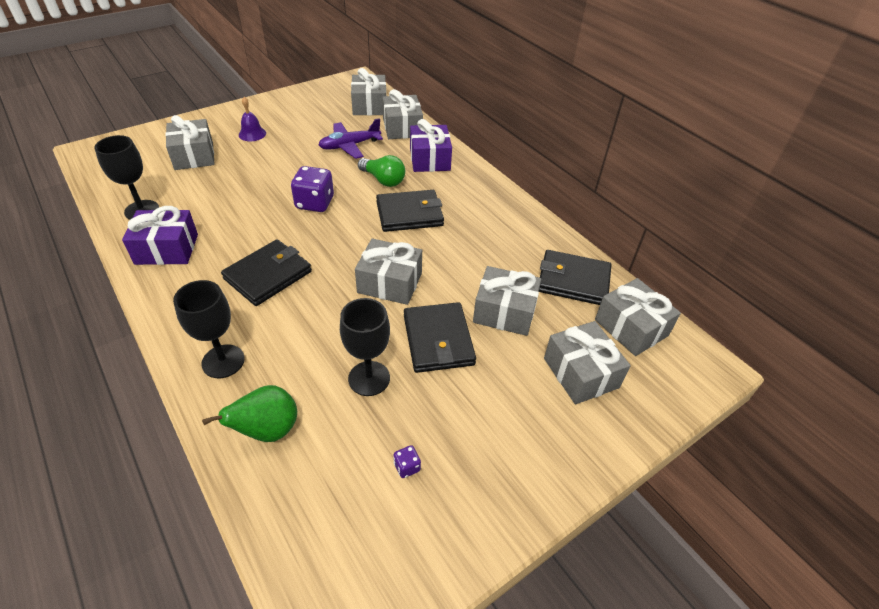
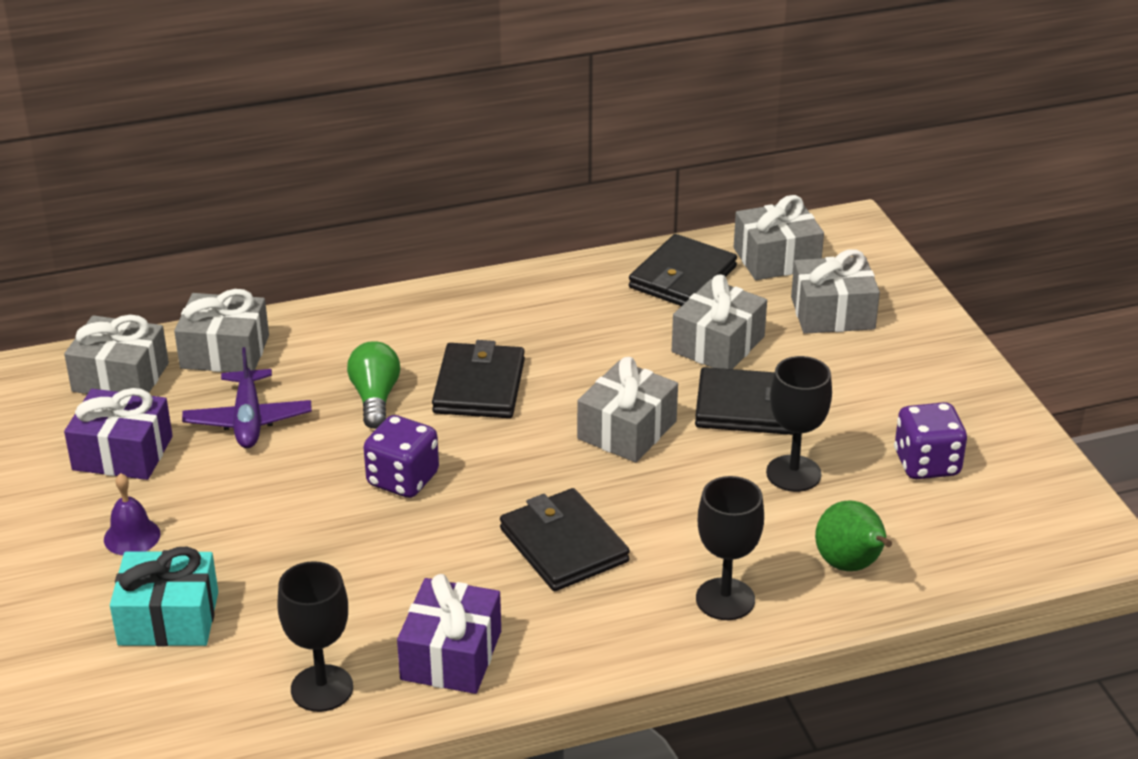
camera: 70 degrees left, 10 degrees down
grey gift [165,115,215,170] -> turquoise gift [110,547,218,647]
green light bulb [358,155,405,187] -> green light bulb turned 60 degrees counterclockwise [347,341,400,429]
purple dice [393,445,421,478] -> purple dice [894,402,967,479], size x2.23
purple gift [410,119,452,172] -> purple gift moved to [64,388,173,480]

